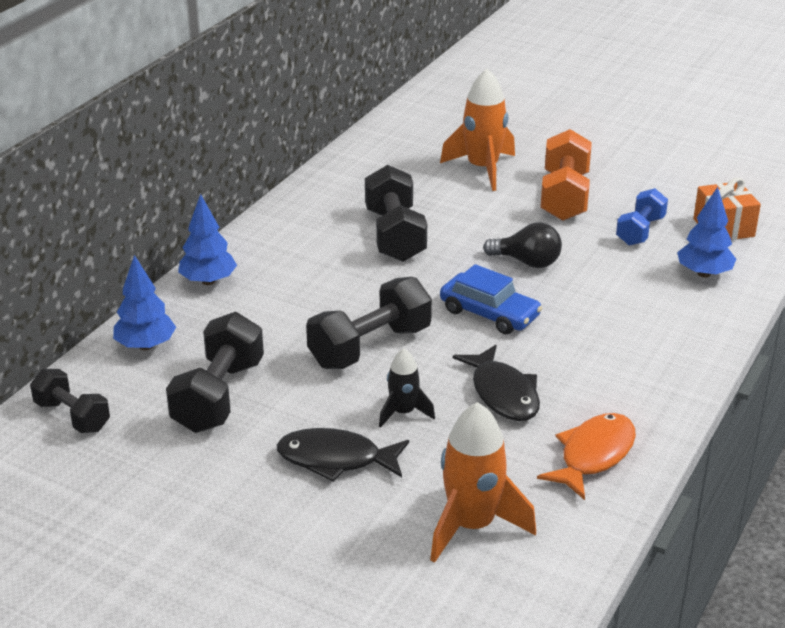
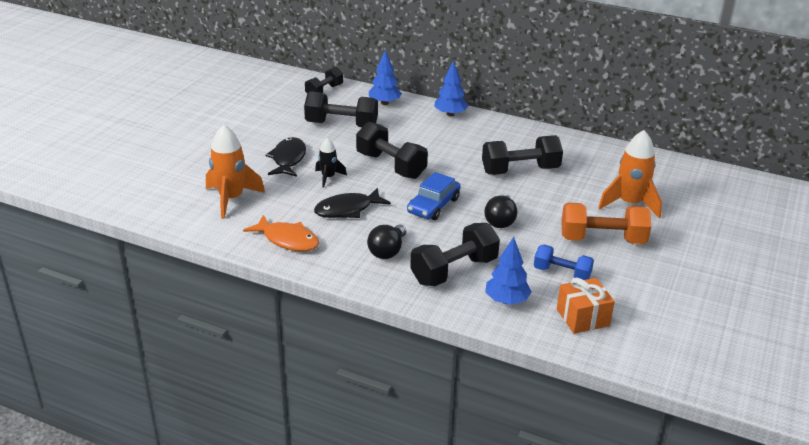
camera: 85 degrees right, 0 degrees up
none -> black light bulb [367,224,406,259]
none -> black dumbbell [410,223,500,286]

